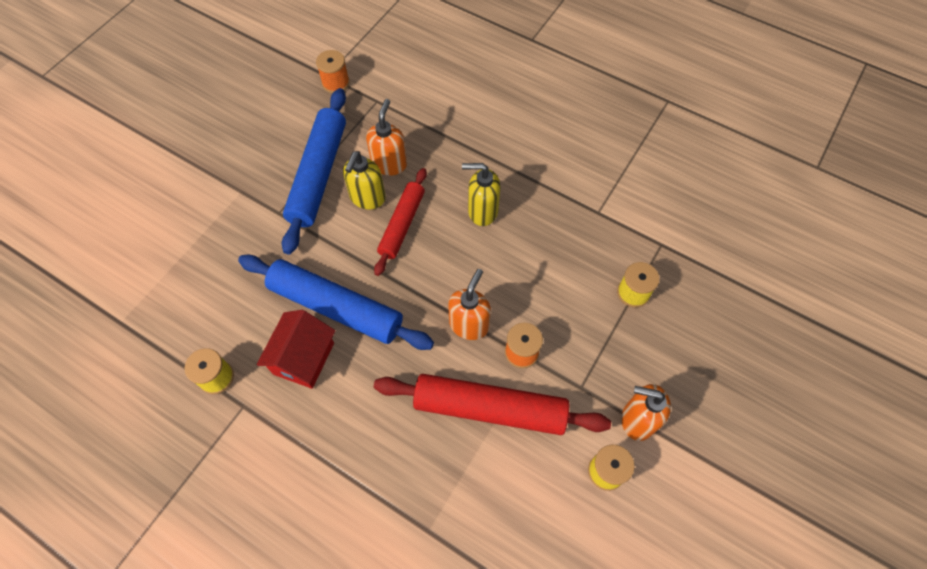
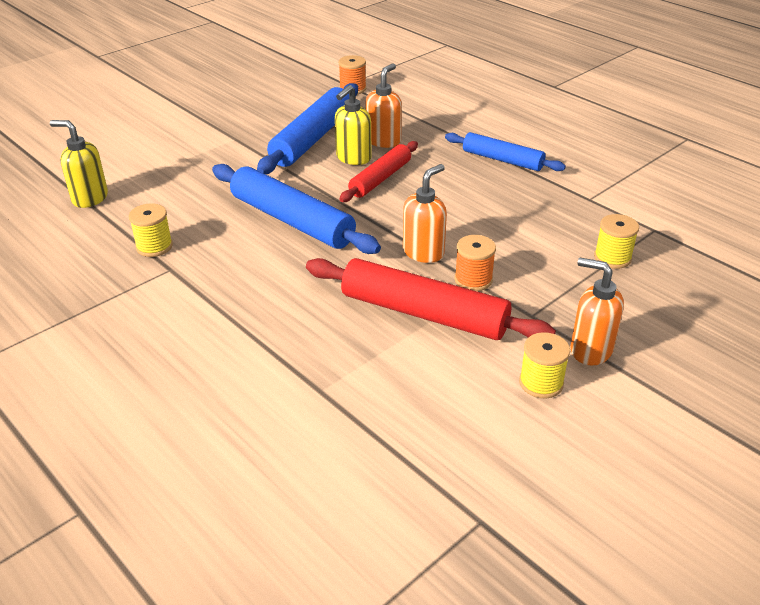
camera: 15 degrees right, 25 degrees down
red house [257,310,335,389] -> none
yellow soap dispenser [462,163,500,226] -> yellow soap dispenser moved to [50,120,108,208]
none -> blue rolling pin [445,132,566,171]

